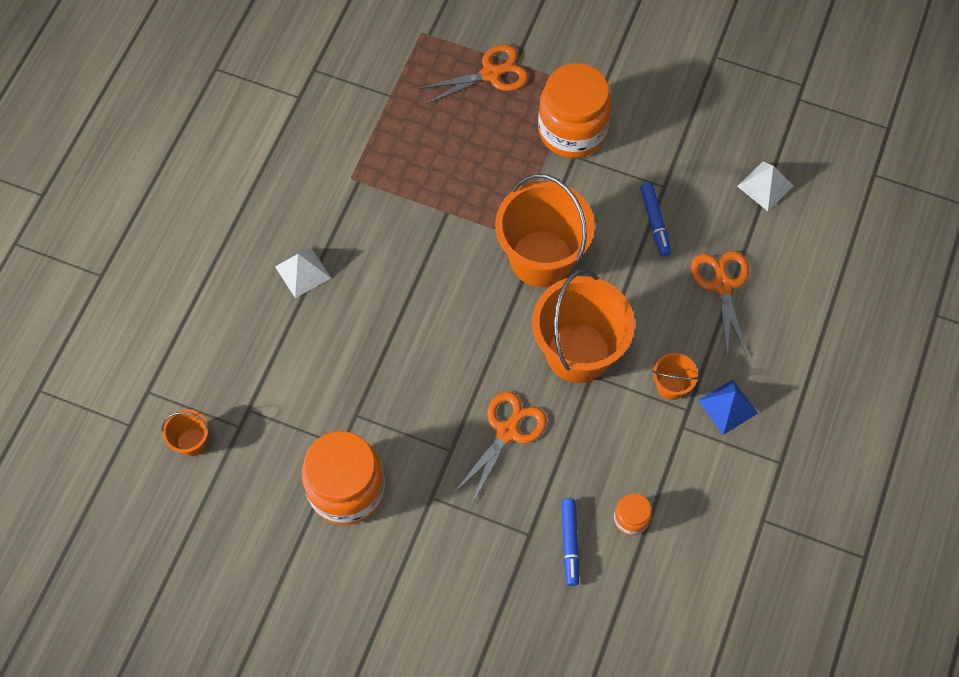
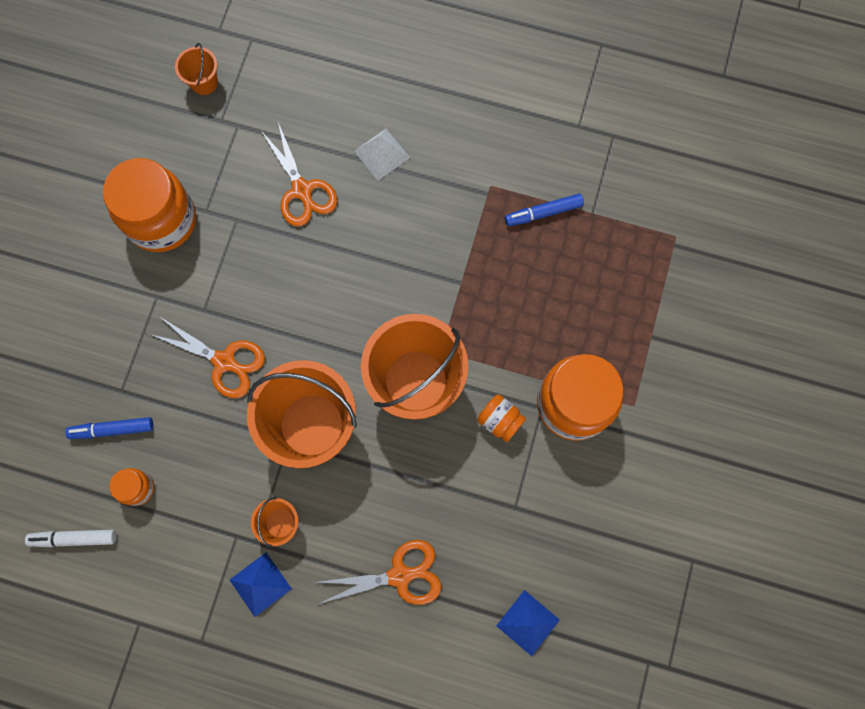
camera: 85 degrees right, 10 degrees up
orange scissors [419,44,528,105] -> orange scissors moved to [261,122,337,226]
blue marker [640,183,671,256] -> blue marker moved to [505,194,584,226]
white pyramid [737,162,794,211] -> blue pyramid [496,590,560,656]
none -> white marker [25,530,116,547]
none -> orange jar [477,395,526,442]

